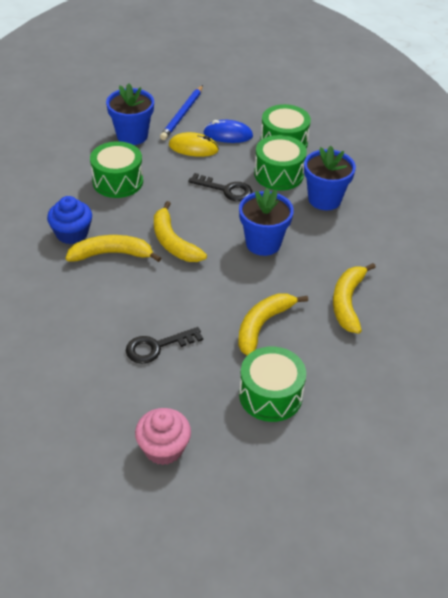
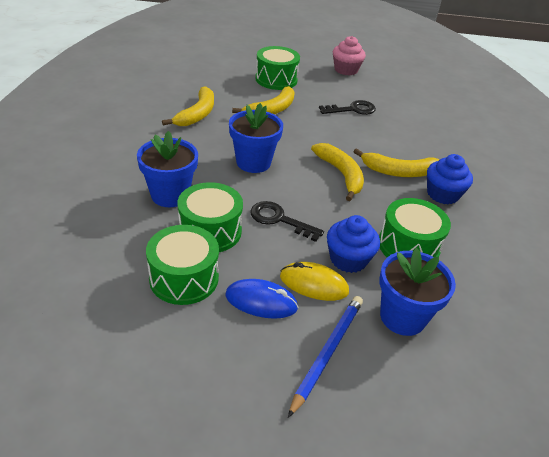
camera: 175 degrees left, 5 degrees down
none -> blue cupcake [327,215,380,273]

